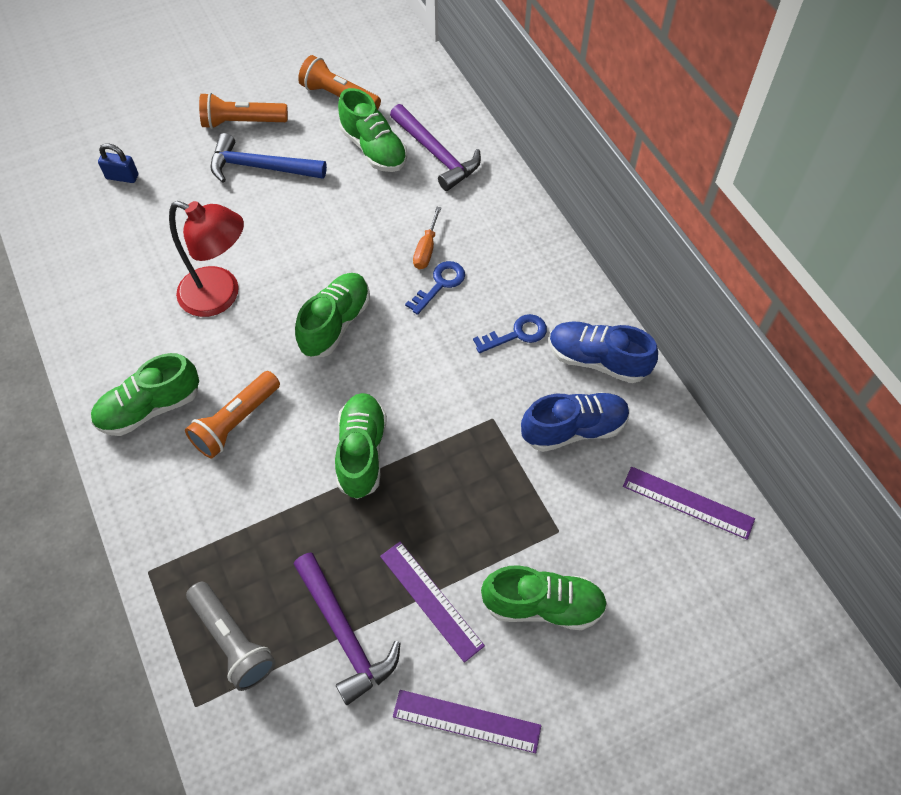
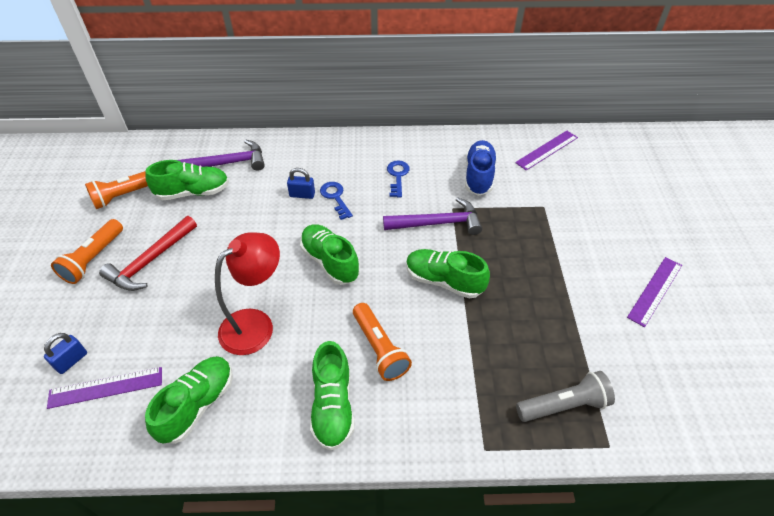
camera: 65 degrees left, 10 degrees down
blue hammer [211,133,327,182] -> red hammer [99,216,197,291]
purple hammer [293,552,401,705] -> purple hammer moved to [383,197,482,235]
purple ruler [380,542,485,663] -> purple ruler moved to [47,367,162,409]
orange screwdriver [413,207,441,269] -> blue padlock [287,168,315,199]
green shoe [481,565,608,630] -> green shoe moved to [145,356,233,444]
blue shoe [549,321,658,383] -> none

